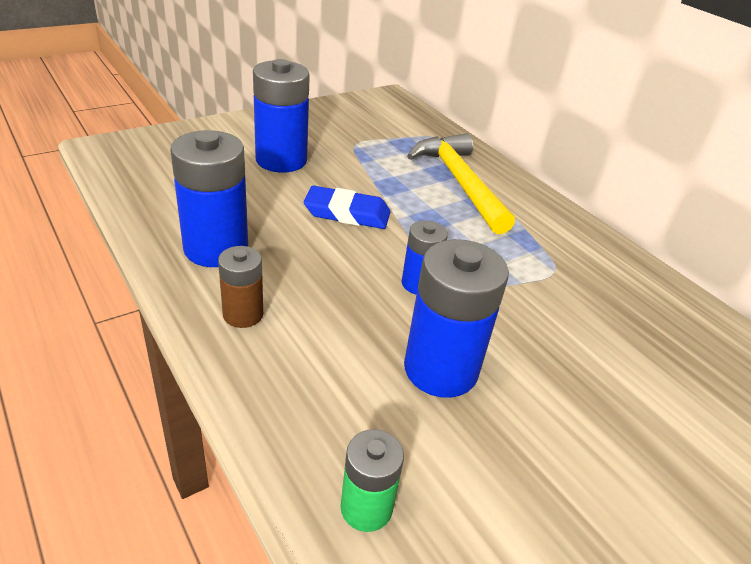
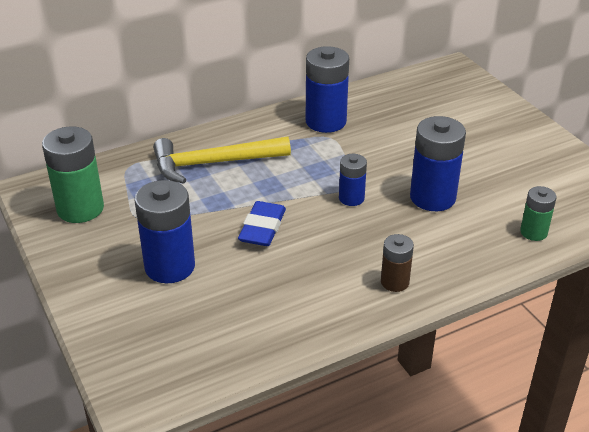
camera: 80 degrees left, 0 degrees up
blue battery [170,130,248,267] -> blue battery moved to [306,46,349,133]
none -> green battery [42,126,104,223]

